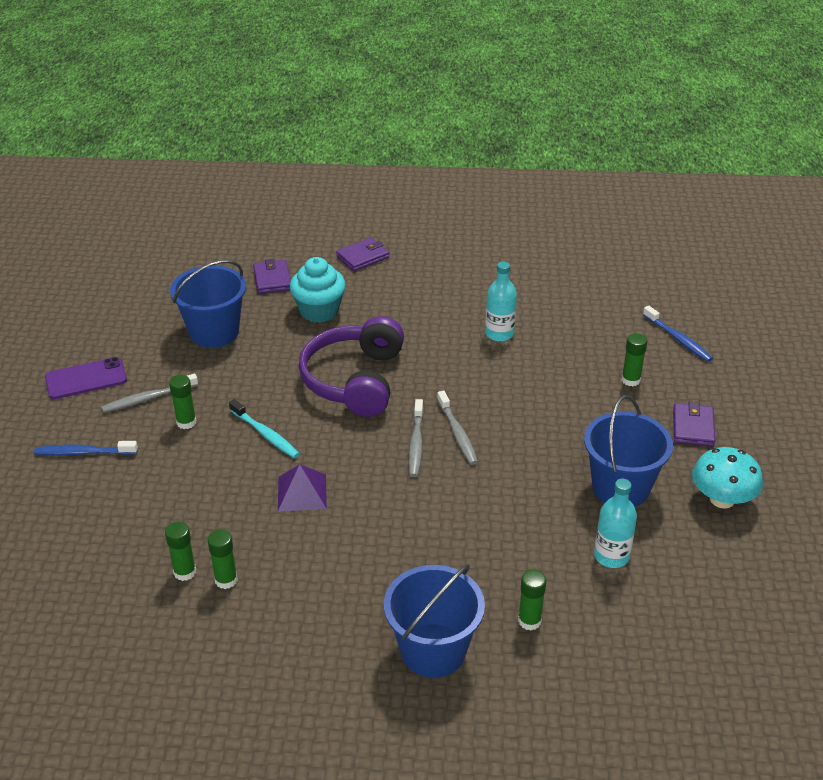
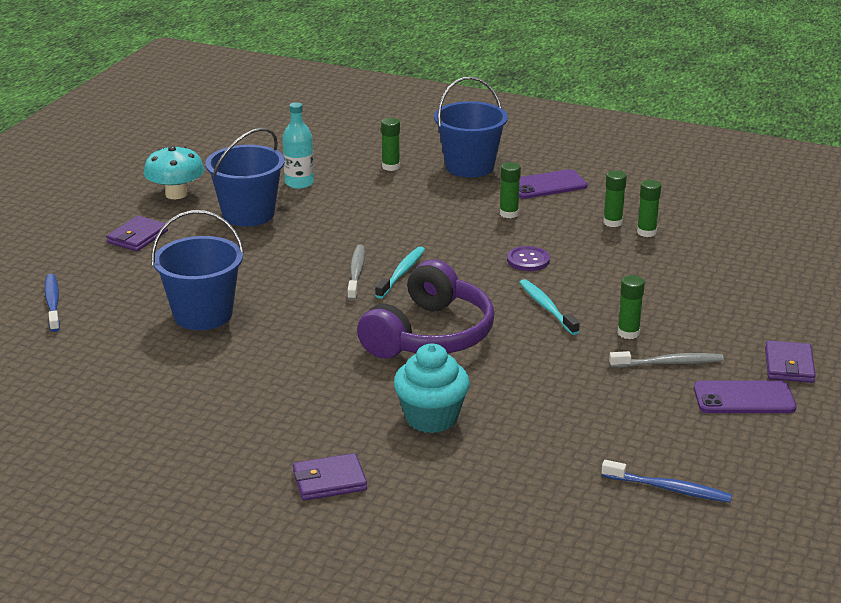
camera: 160 degrees left, 10 degrees down
blue toothbrush [34,441,138,455] -> blue toothbrush moved to [602,460,732,503]
blue bucket [170,260,246,348] -> blue bucket moved to [152,210,244,330]
purple wallet [253,259,291,294] -> purple wallet moved to [765,340,816,383]
purple pyramid [278,464,327,512] -> purple button [507,246,550,271]
grey toothbrush [408,399,424,477] -> turquoise toothbrush [375,247,425,299]
turquoise bottle [485,262,517,342] -> none
green glue stick [622,333,647,386] -> green glue stick moved to [500,162,521,218]
none -> purple phone [519,169,588,199]

